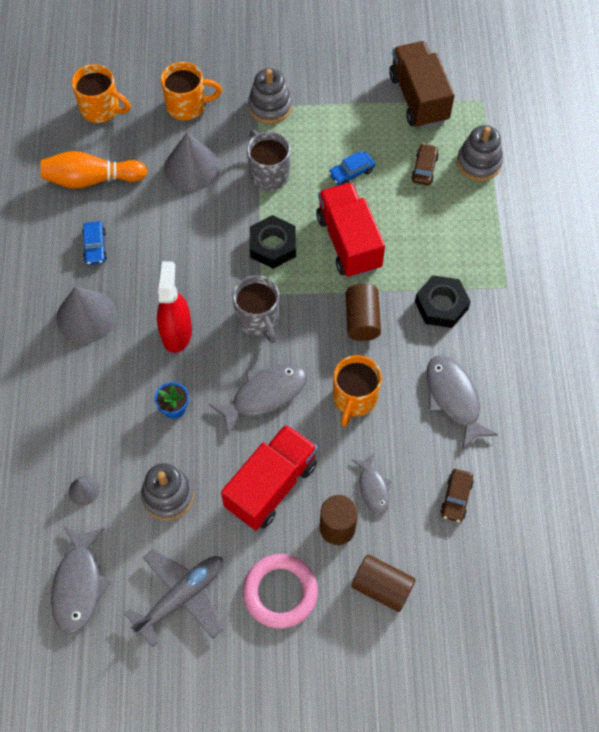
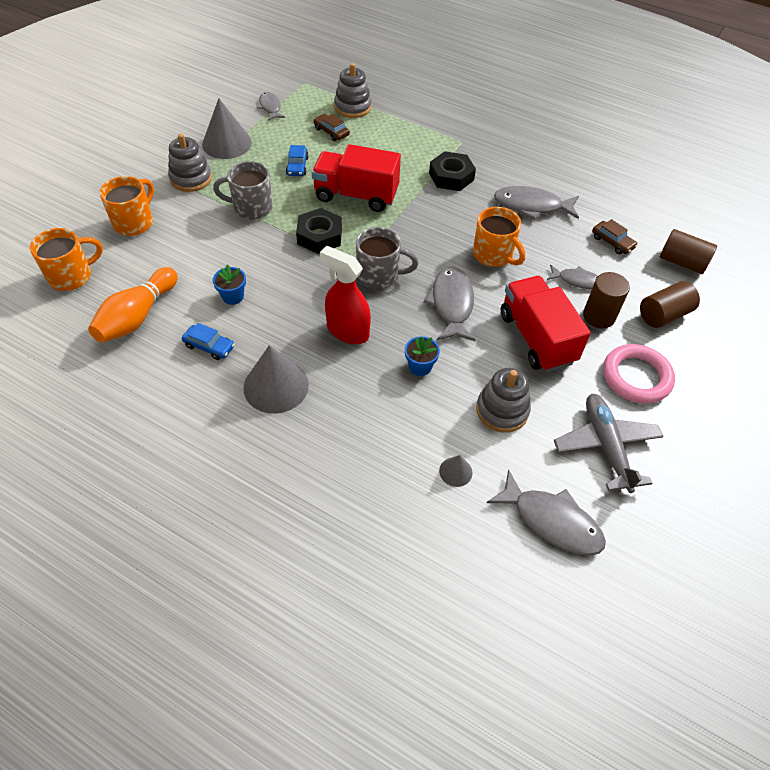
camera: 60 degrees left, 10 degrees down
grey cone [164,133,220,191] -> grey cone moved to [202,98,252,159]
brown cylinder [346,284,381,341] -> brown cylinder moved to [660,229,717,274]
brown truck [389,41,455,128] -> grey fish [257,92,285,121]
none -> blue flower pot [213,264,246,305]

